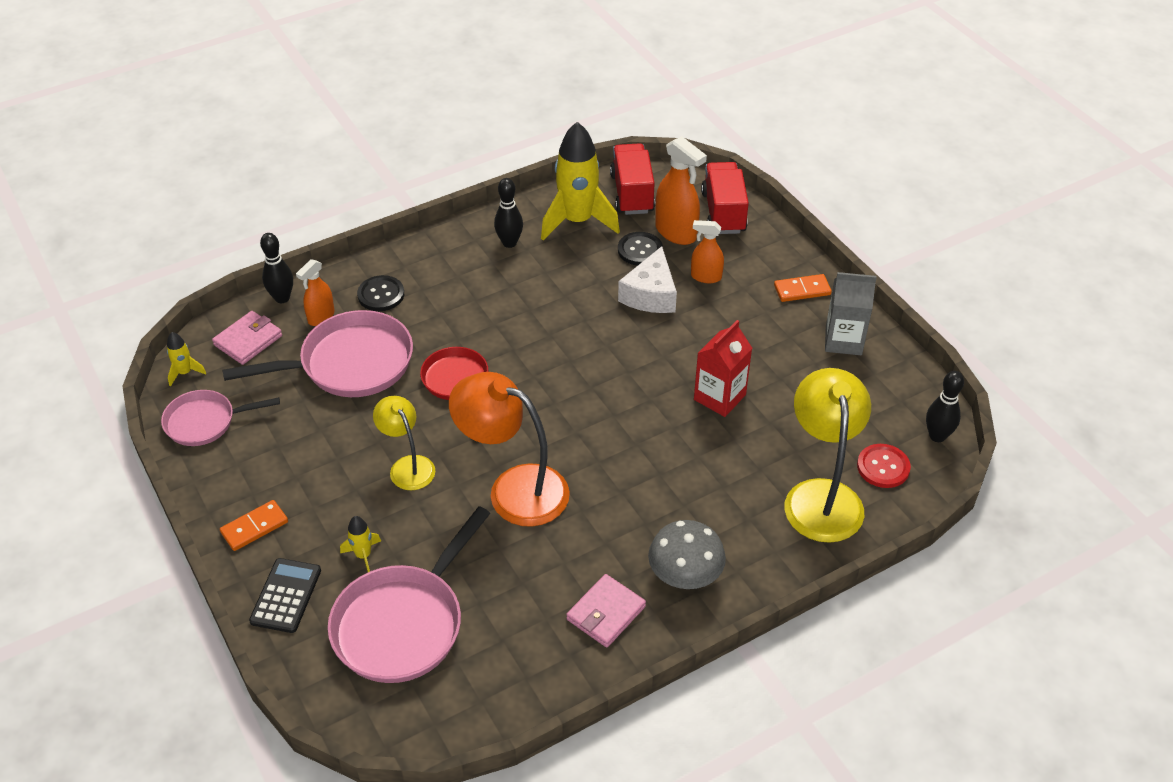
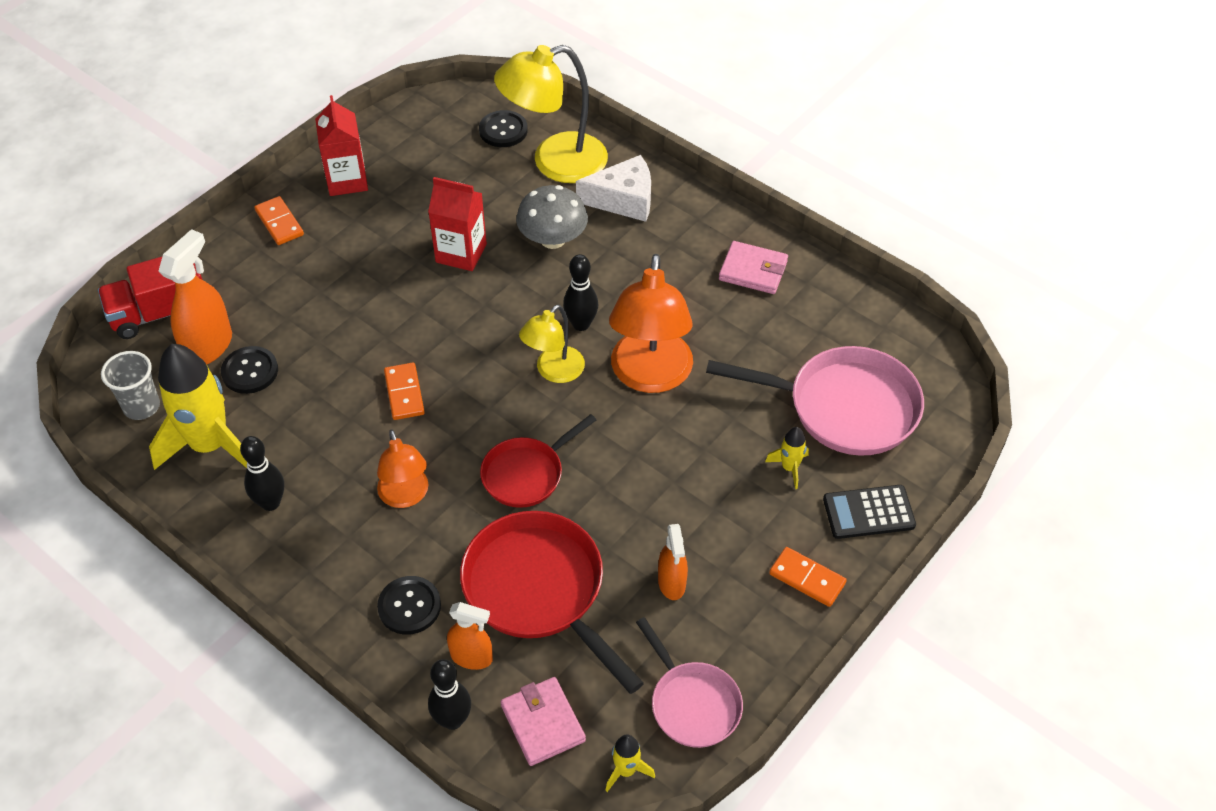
camera: 110 degrees left, 5 degrees up
pink wallet [212,311,282,365] -> pink wallet turned 45 degrees clockwise [501,677,586,766]
pink pan [222,310,413,397] -> red pan [460,511,644,694]
yellow lamp [373,396,435,490] -> yellow lamp moved to [519,305,585,383]
red truck [610,143,655,215] -> grey cup [101,351,160,420]
white cheese [618,246,677,313] -> white cheese moved to [576,155,651,222]
grey mushroom [648,520,726,589] -> grey mushroom moved to [516,185,588,249]
orange spray bottle [691,220,724,283] -> orange spray bottle moved to [658,524,688,600]
grey carton [825,272,877,355] -> red carton [315,95,368,196]
red button [857,444,911,488] -> black button [479,110,528,147]
black bowling pin [926,371,964,442] -> black bowling pin moved to [563,254,598,331]
none -> orange lamp [377,430,428,508]
none -> orange domino [384,363,425,420]

